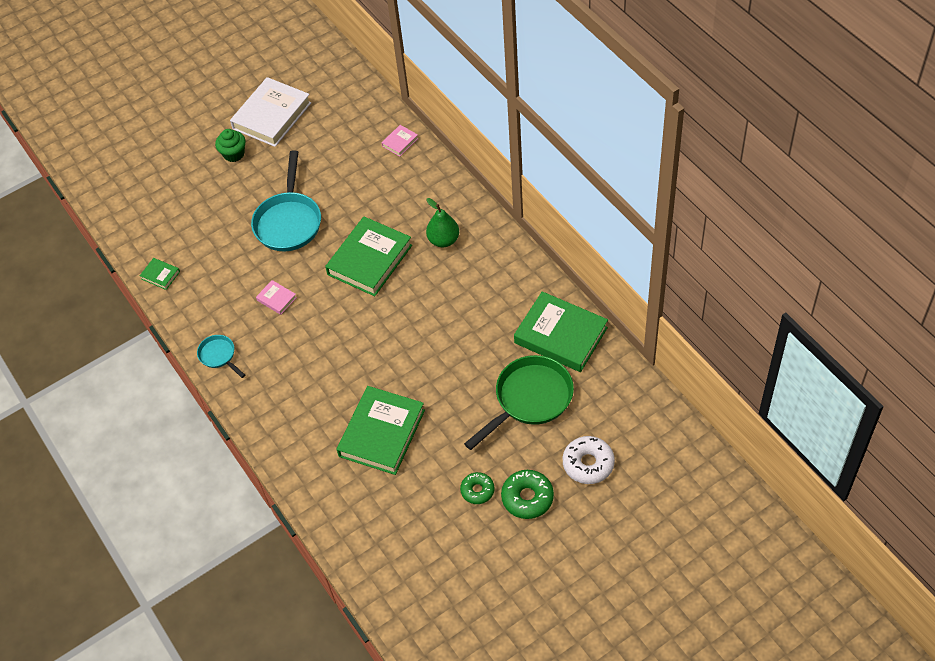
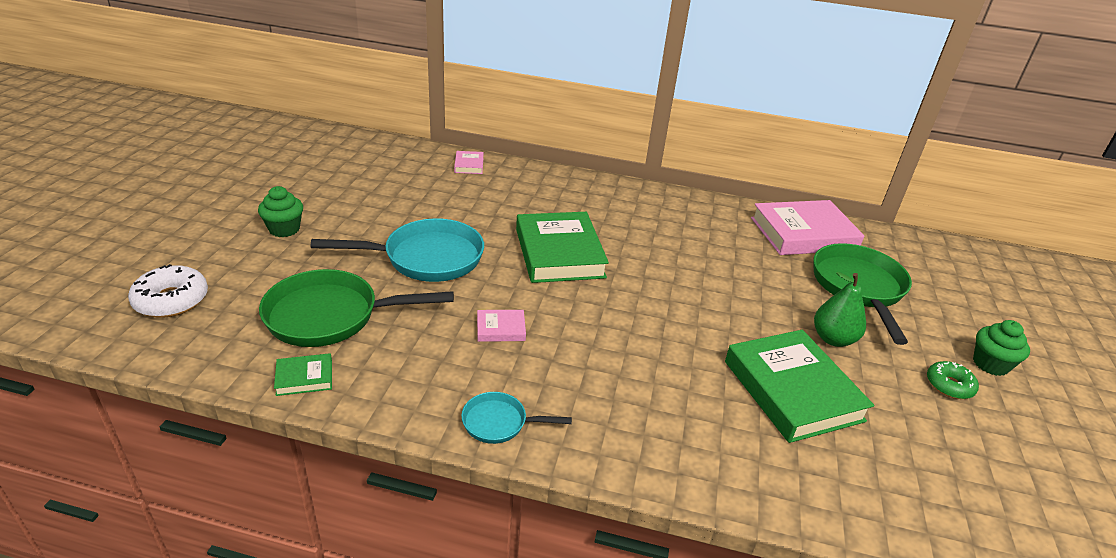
camera: 50 degrees left, 20 degrees down
white book [230,77,311,147] -> none
turquoise pan [251,150,321,252] -> turquoise pan turned 60 degrees counterclockwise [311,218,484,282]
green pear [426,198,459,247] -> green pear moved to [814,272,866,347]
green donut [501,470,554,519] -> green cupcake [973,320,1030,376]
green book [514,291,608,372] -> pink book [751,200,864,255]
white donut [563,436,615,484] -> white donut moved to [128,264,208,318]
none -> green pan [259,269,454,347]

